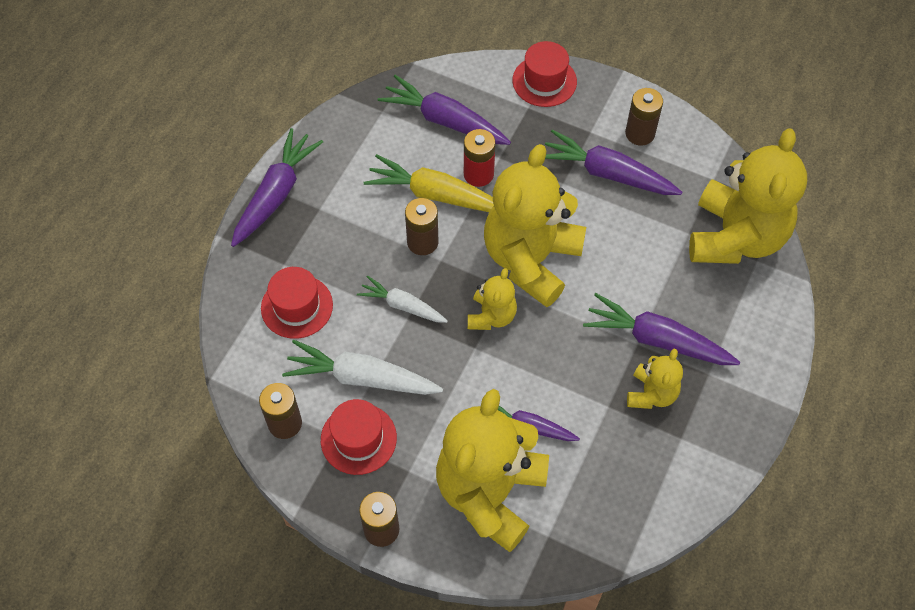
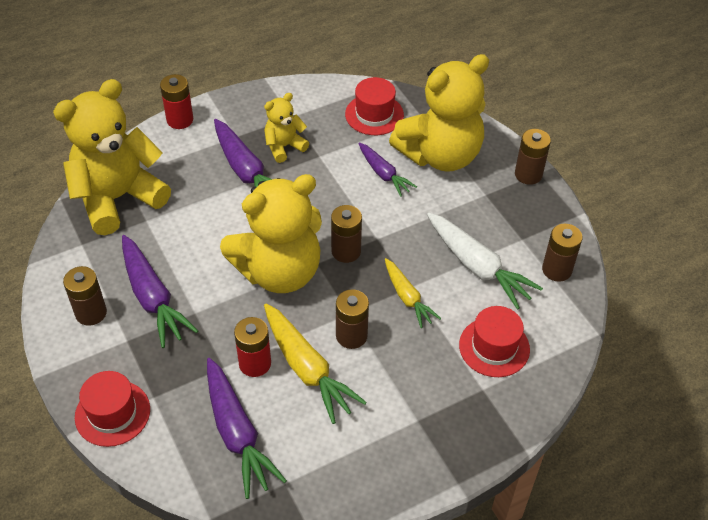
camera: 145 degrees left, 10 degrees down
purple carrot [231,128,323,247] -> none
red hat [321,399,397,475] -> red hat moved to [345,77,404,135]
white carrot [357,276,448,323] -> yellow carrot [385,258,441,328]
yellow teddy bear [468,268,517,330] -> brown battery [331,205,362,263]
none -> red battery [160,74,193,129]

